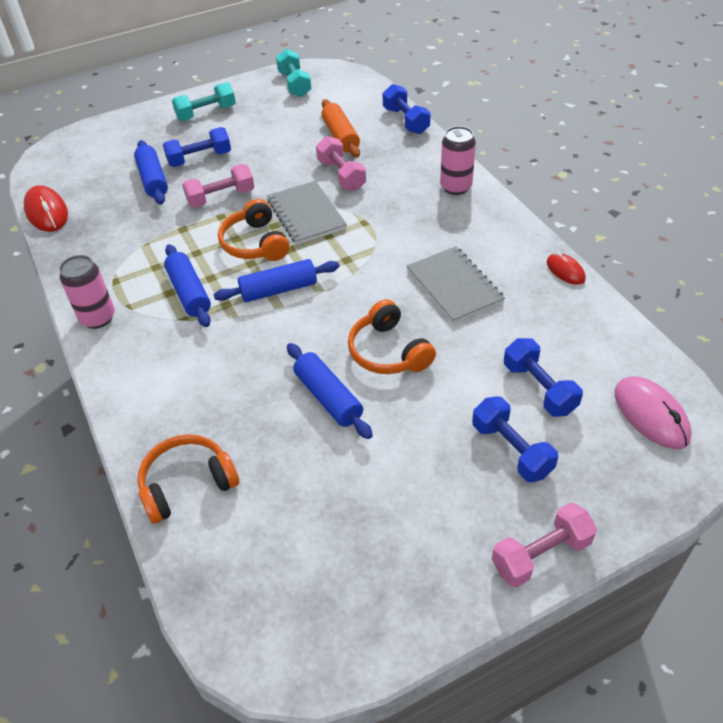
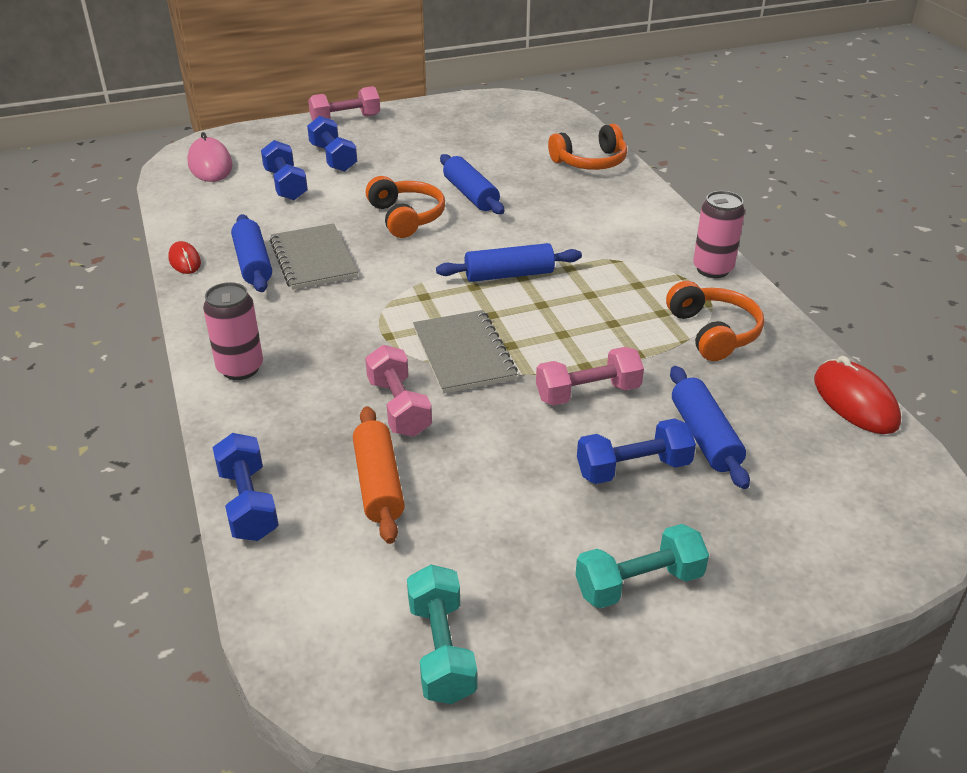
camera: 175 degrees left, 10 degrees down
blue rolling pin [164,244,211,327] -> blue rolling pin moved to [231,214,272,292]
orange headphones [218,199,289,261] -> orange headphones moved to [666,281,764,361]

